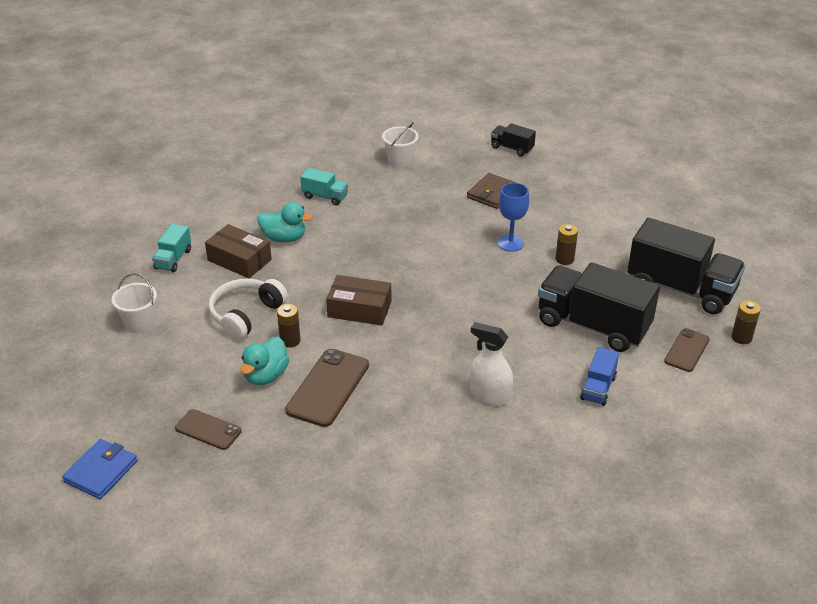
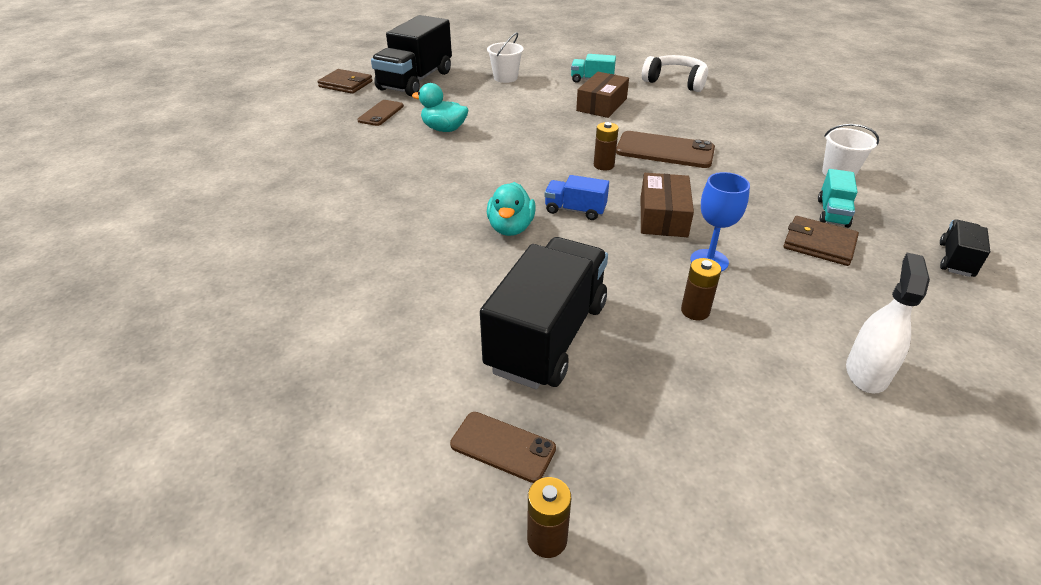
camera: 85 degrees right, 0 degrees up
blue wallet [62,439,138,499] -> brown wallet [318,69,372,94]
white headphones [208,279,288,340] -> white headphones moved to [642,55,708,92]
turquoise duck [257,202,313,242] -> turquoise duck moved to [487,182,536,236]
brown battery [277,304,301,348] -> brown battery moved to [594,122,619,170]
brown phone [285,349,369,427] -> brown phone moved to [616,131,715,168]
turquoise truck [300,168,348,206] -> turquoise truck moved to [818,169,857,228]
brown box [326,275,392,326] -> brown box moved to [641,173,694,237]
white spray bottle [470,322,513,406] -> white spray bottle moved to [846,253,930,394]
blue truck [580,347,619,406] -> blue truck moved to [544,175,609,220]
black truck [627,218,746,314] -> black truck moved to [371,15,452,96]

